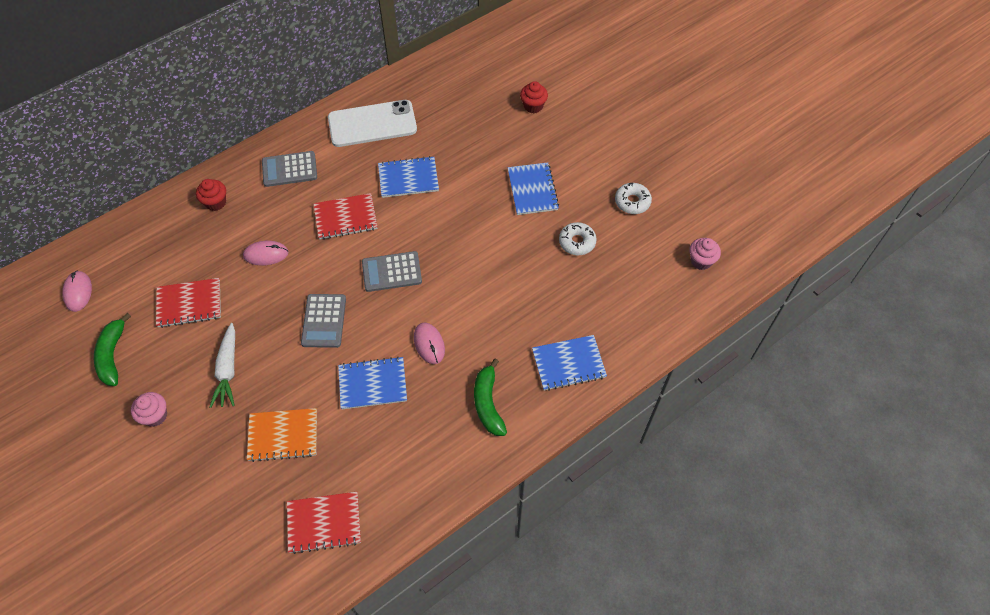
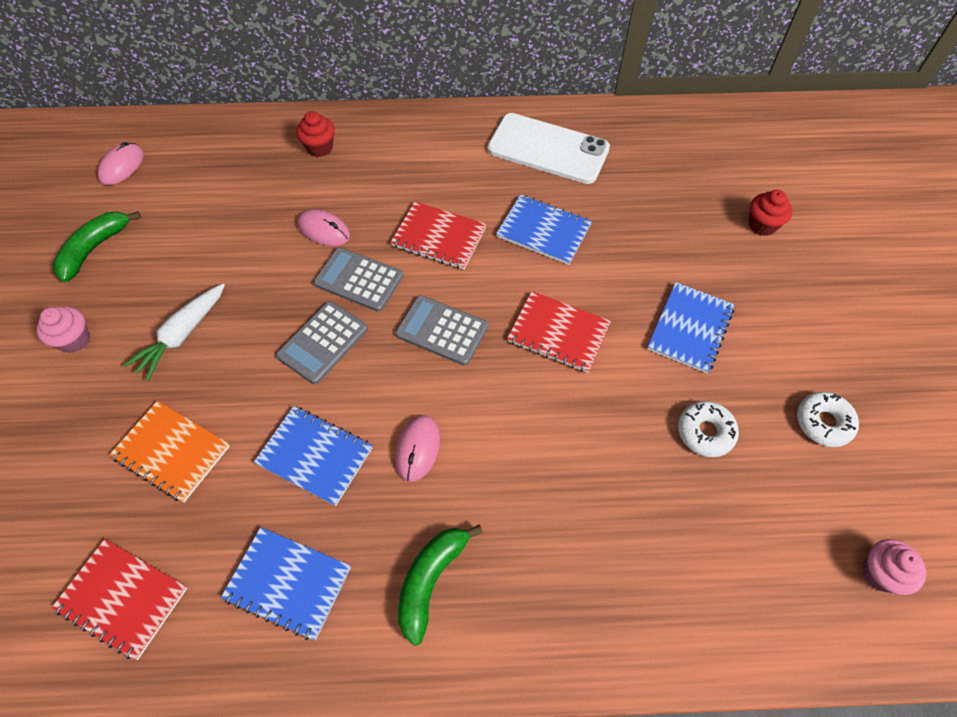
camera: 35 degrees right, 0 degrees up
red notebook [156,278,221,328] -> red notebook moved to [507,291,611,373]
grey calculator [262,151,317,187] -> grey calculator moved to [313,247,403,312]
blue notebook [532,335,607,391] -> blue notebook moved to [221,527,351,640]

